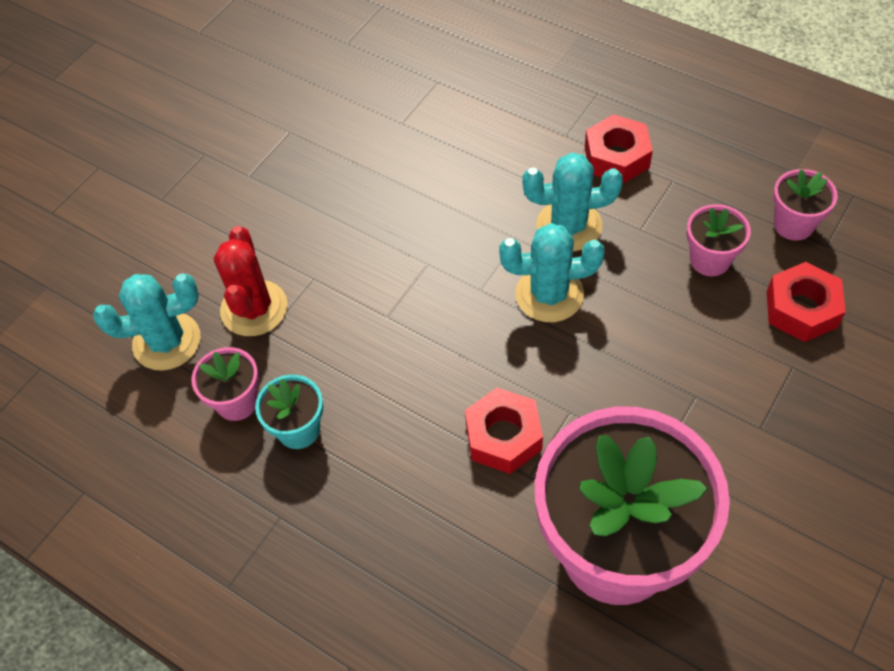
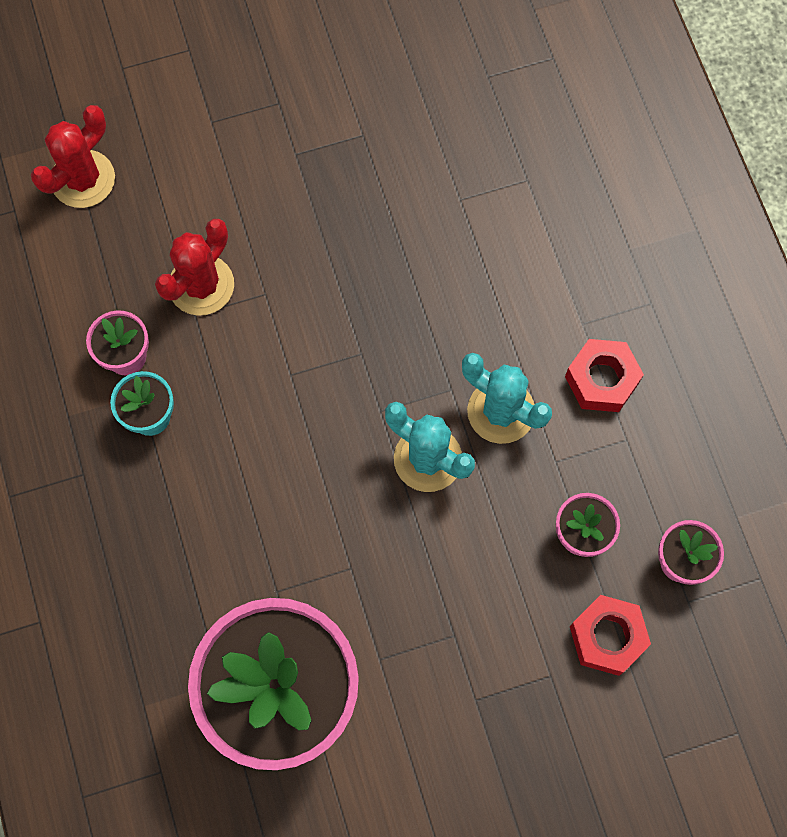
camera: 35 degrees right, 15 degrees up
turquoise cactus [93,274,200,371] -> none
red nut [465,388,543,474] -> none
none -> red cactus [31,105,115,208]

